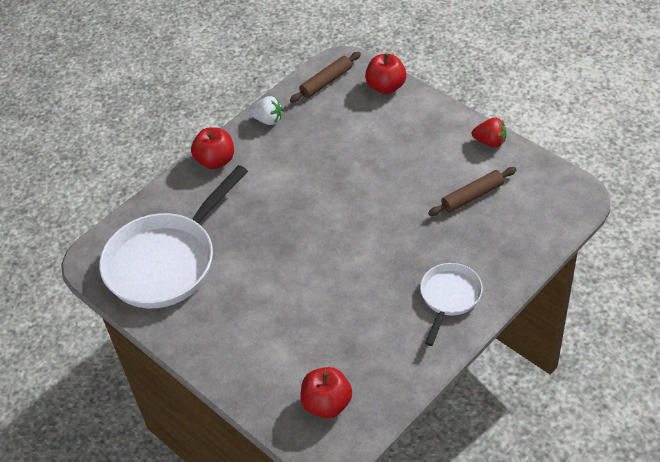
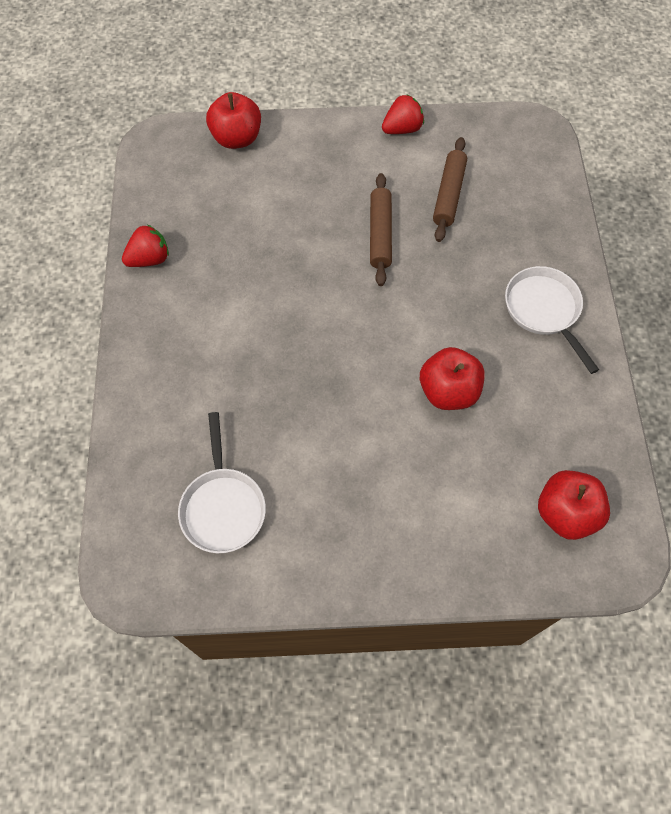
camera: 50 degrees left, 15 degrees up
white pan [99,165,248,308] -> white pan [178,412,266,553], size x0.52
red apple [191,127,234,169] -> red apple moved to [420,347,485,410]
white strawberry [249,96,282,125] -> red strawberry [122,224,169,267]
brown rolling pin [290,52,361,103] -> brown rolling pin moved to [370,173,392,286]

